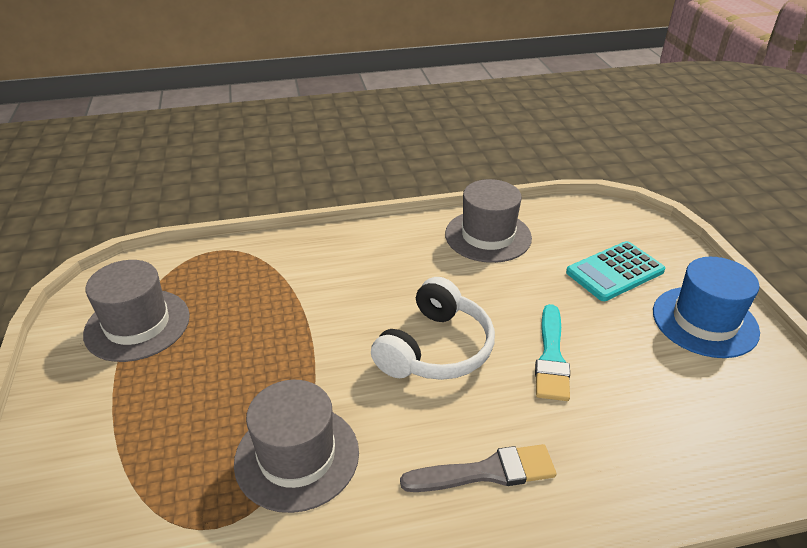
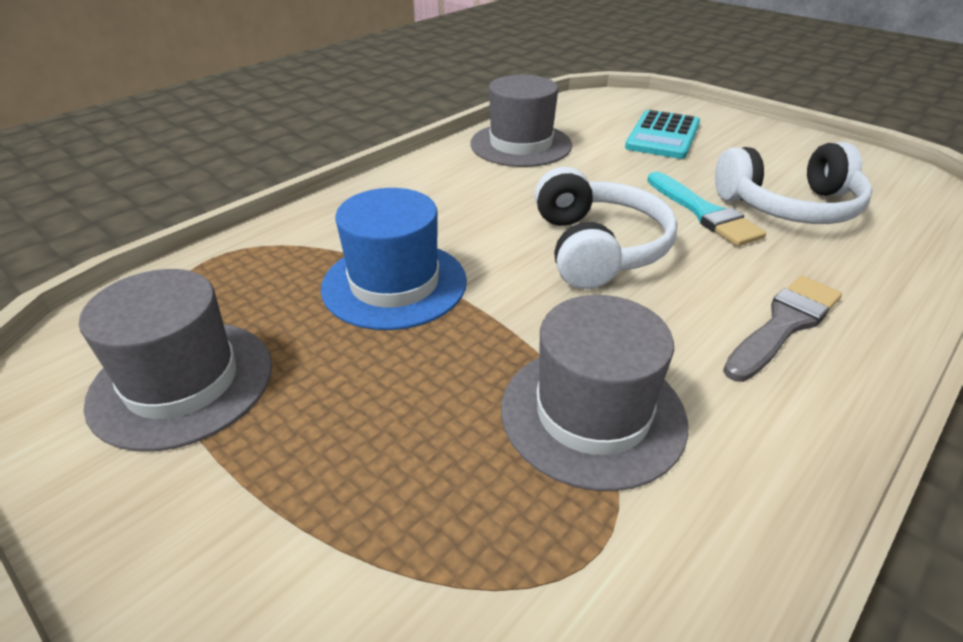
camera: 35 degrees left, 0 degrees up
blue hat [653,257,760,358] -> blue hat moved to [321,188,467,330]
none -> white headphones [715,142,873,224]

